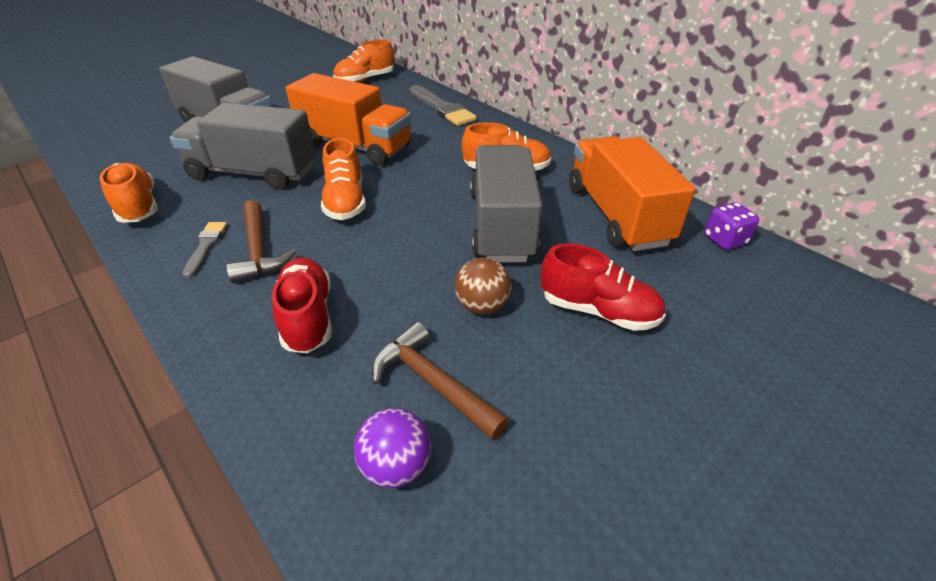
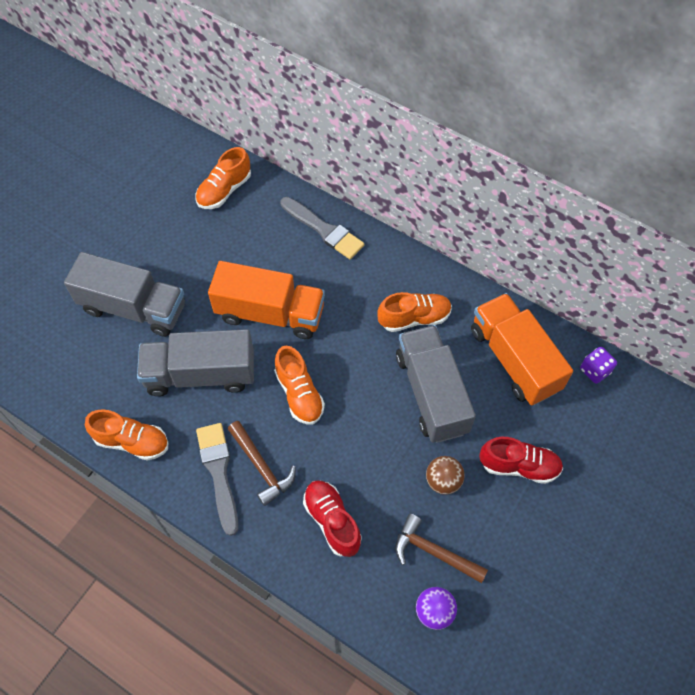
camera: 15 degrees left, 20 degrees up
orange shoe [100,163,158,223] -> orange shoe turned 150 degrees clockwise [85,409,168,461]
grey brush [183,222,227,278] -> grey brush [196,423,239,536], size x1.78

